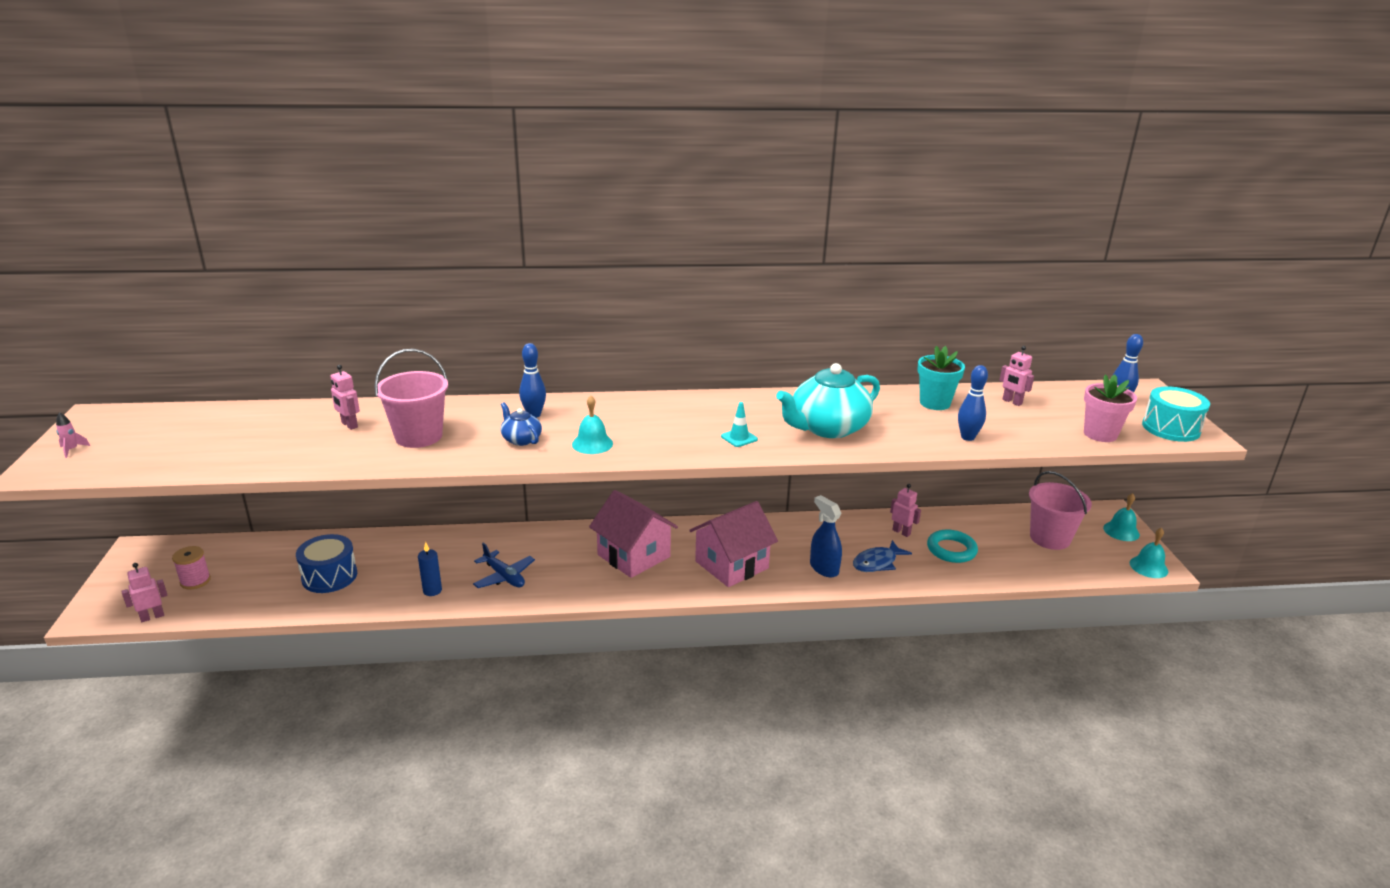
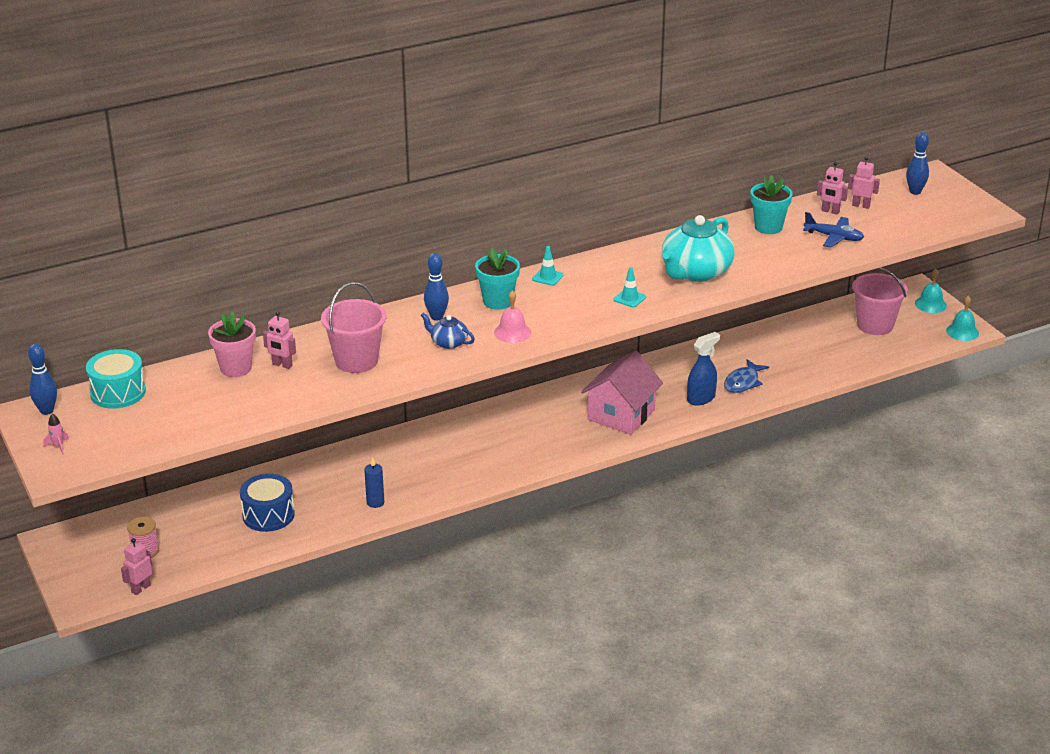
camera: 20 degrees left, 5 degrees up
blue plane [473,542,535,588] -> blue plane moved to [803,212,864,248]
turquoise bell [572,396,613,454] -> pink bell [494,290,531,343]
pink house [589,490,678,578] -> none
blue spray bottle [810,495,842,577] -> blue spray bottle turned 105 degrees clockwise [687,332,720,406]
pink robot [890,484,921,537] -> pink robot moved to [848,156,880,209]
turquoise ring [927,530,978,563] -> none
blue bowling pin [958,365,988,441] -> blue bowling pin moved to [28,344,57,415]
pink flower pot [1084,374,1137,442] -> pink flower pot moved to [208,312,256,377]
turquoise drum [1142,386,1210,442] -> turquoise drum moved to [86,349,146,409]
none -> turquoise flower pot [475,248,520,310]
none -> turquoise traffic cone [532,246,564,286]

